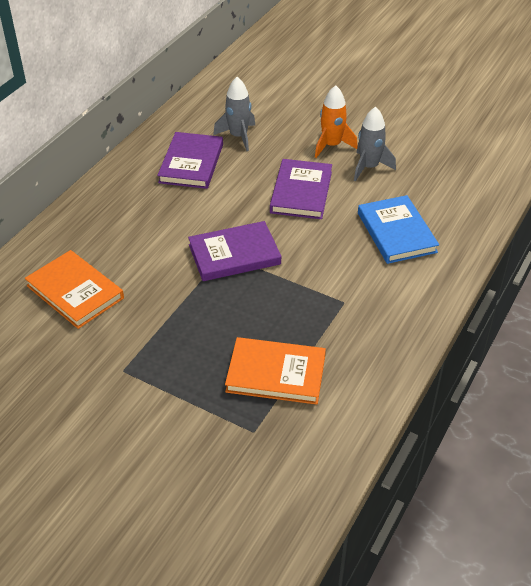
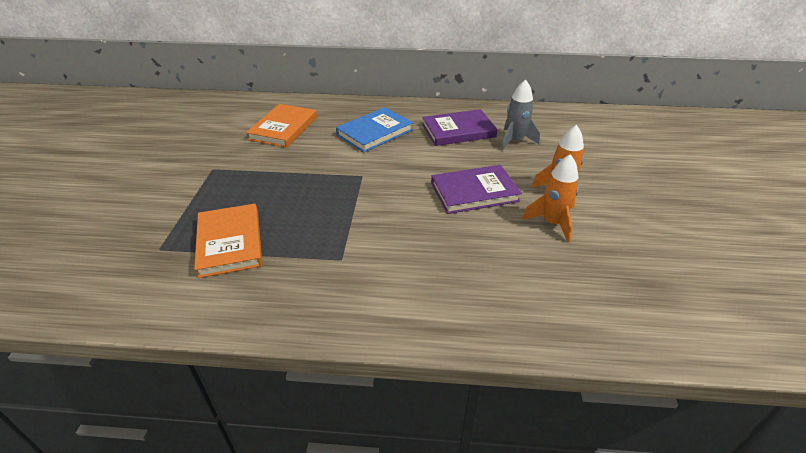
camera: 65 degrees right, 5 degrees down
purple book [188,221,281,281] -> none
grey rocket [354,107,396,181] -> orange rocket [522,154,579,243]
blue book [358,195,439,264] -> blue book moved to [336,107,413,153]

